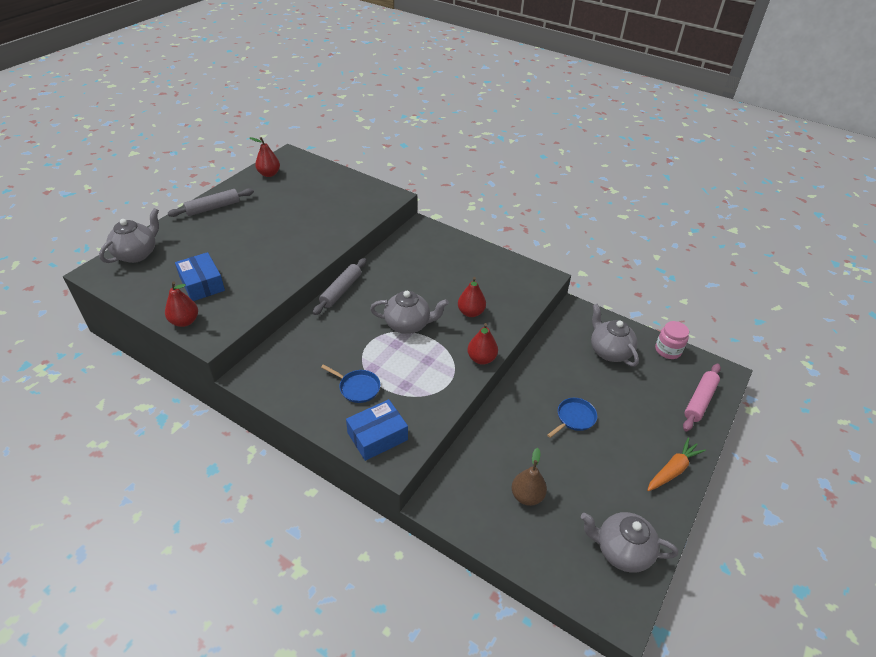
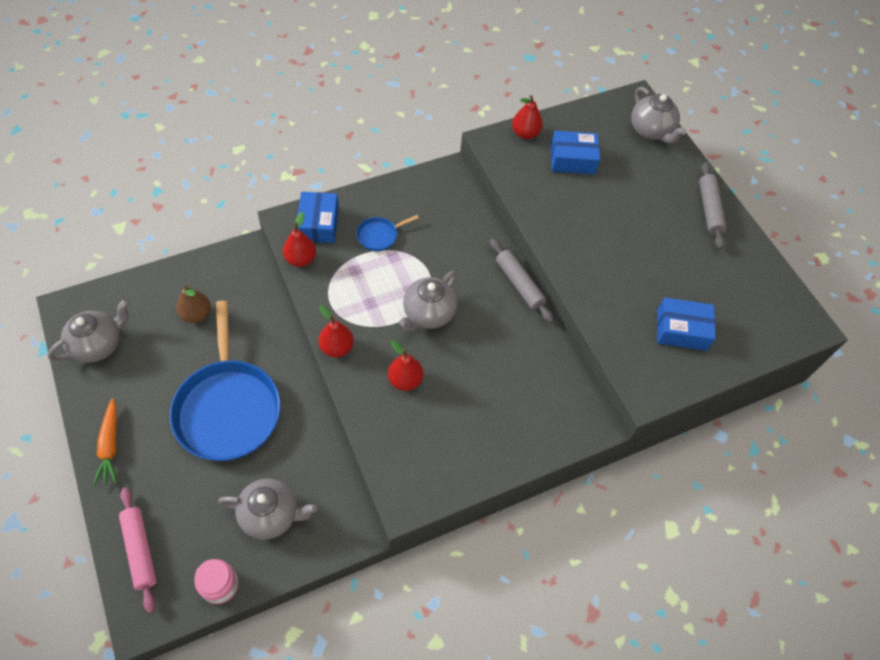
camera: 120 degrees right, 15 degrees up
red pear [250,137,280,177] -> red pear moved to [283,212,316,267]
blue pan [547,398,597,438] -> blue pan [170,301,281,461], size x2.40
none -> blue box [657,297,716,351]

